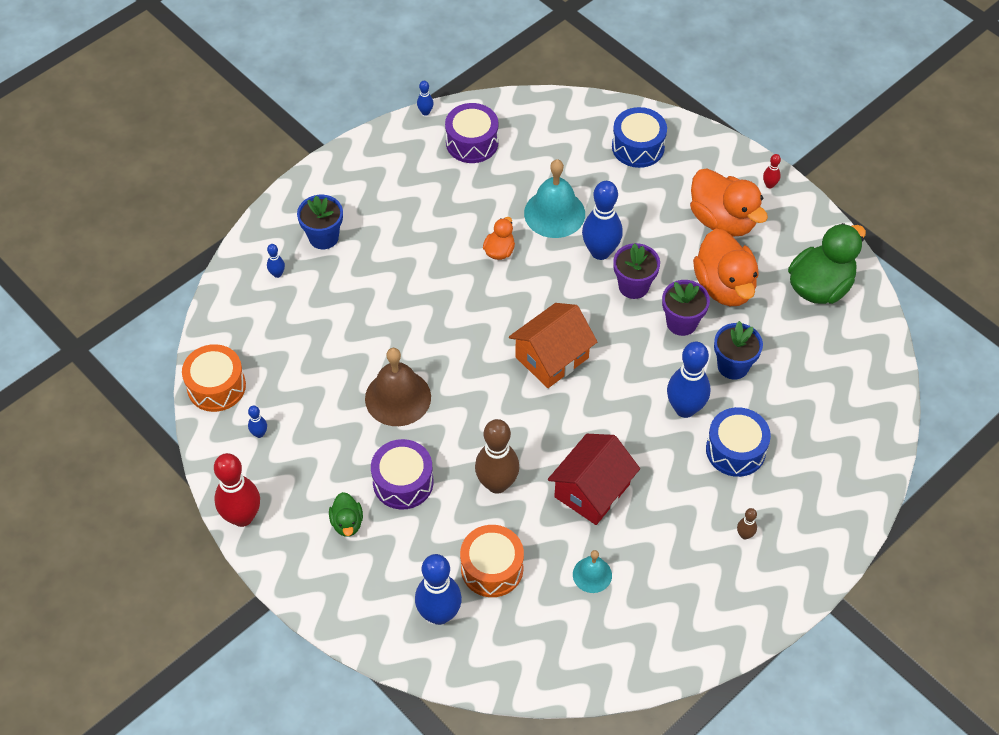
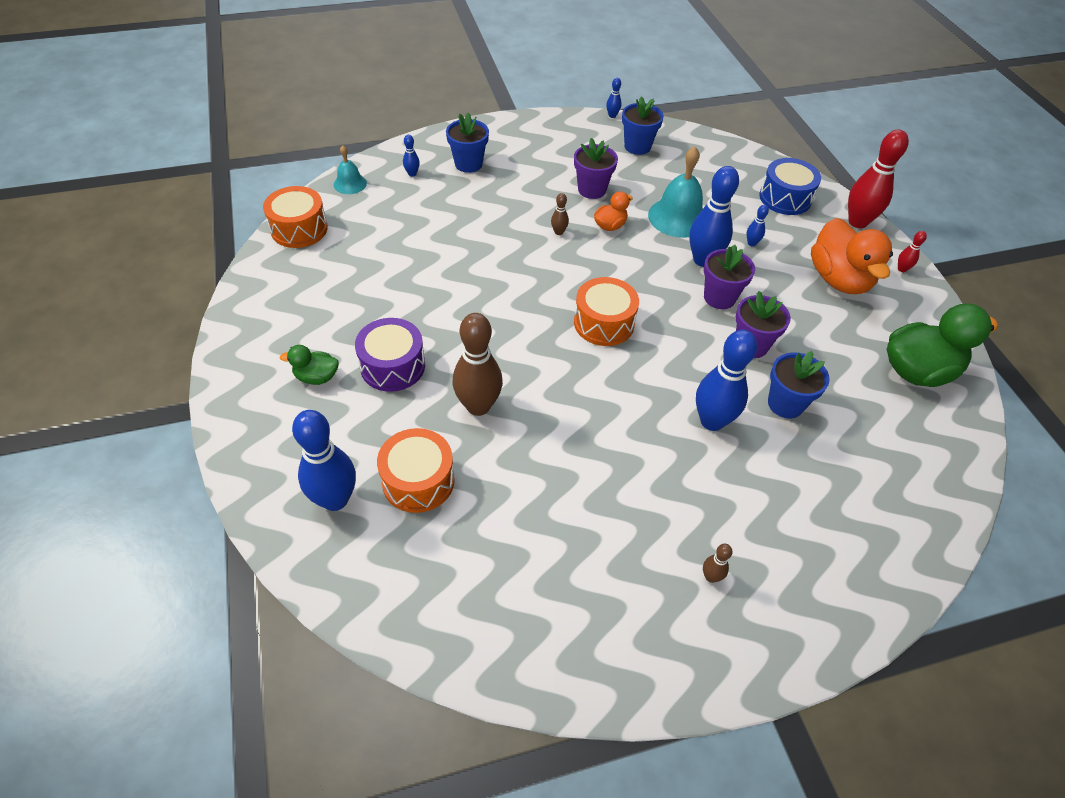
camera: 25 degrees right, 5 degrees down
red bowling pin [214,453,260,527] -> red bowling pin moved to [848,130,909,228]
blue bowling pin [248,405,267,438] -> blue bowling pin moved to [747,205,769,246]
green duck [329,492,363,537] -> green duck turned 75 degrees clockwise [280,345,339,385]
brown bell [365,348,431,426] -> none
purple drum [445,103,498,163] -> blue flower pot [622,96,664,155]
orange house [509,303,597,388] -> orange drum [574,277,639,346]
red house [548,434,640,525] -> none
turquoise bell [573,550,612,593] -> turquoise bell moved to [333,145,367,194]
orange duck [693,229,759,306] -> none
blue drum [706,407,771,477] -> none
none -> brown bowling pin [551,193,569,235]
none -> purple flower pot [574,138,618,199]

